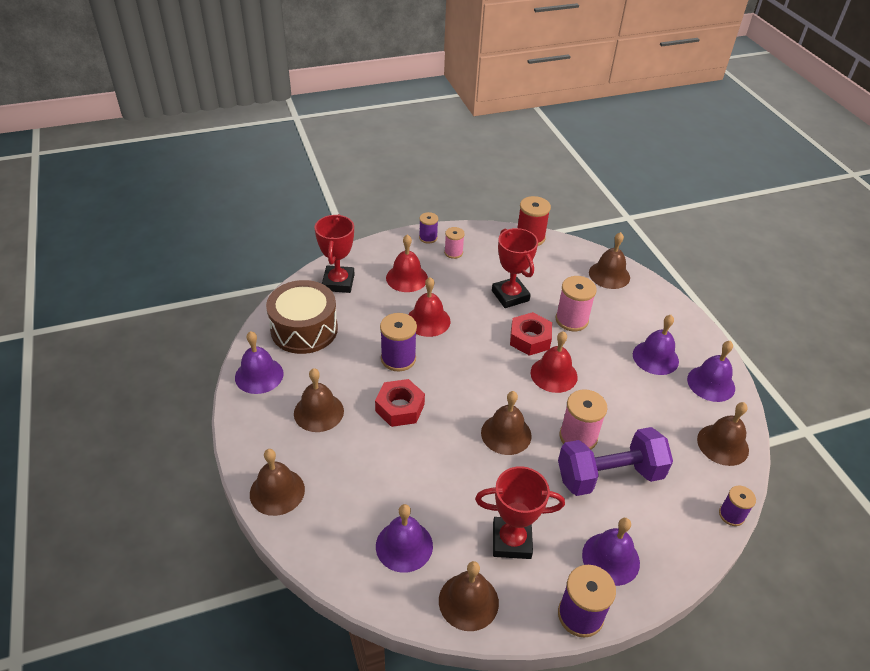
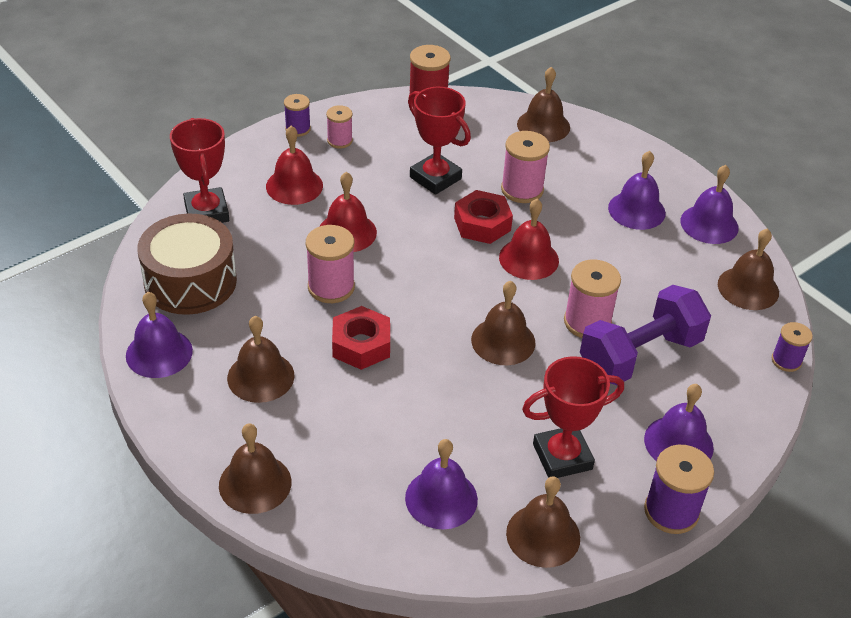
camera: 20 degrees left, 0 degrees up
purple spool [380,313,417,371] -> pink spool [306,225,355,303]

